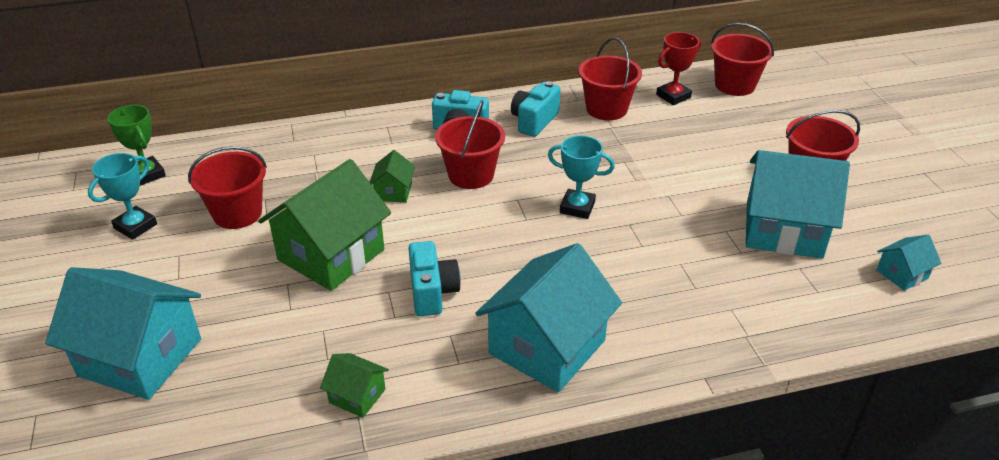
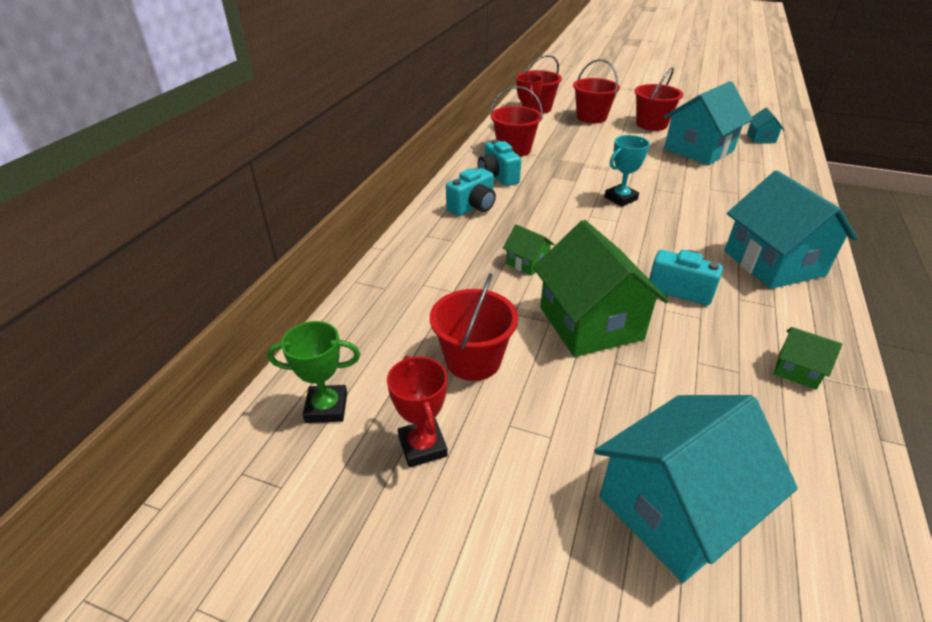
camera: 55 degrees left, 0 degrees up
turquoise trophy [88,153,157,240] -> red trophy [387,355,448,468]
green house [320,353,389,418] -> green house turned 60 degrees clockwise [774,327,842,390]
red bucket [435,101,505,189] -> red bucket moved to [573,59,620,123]

